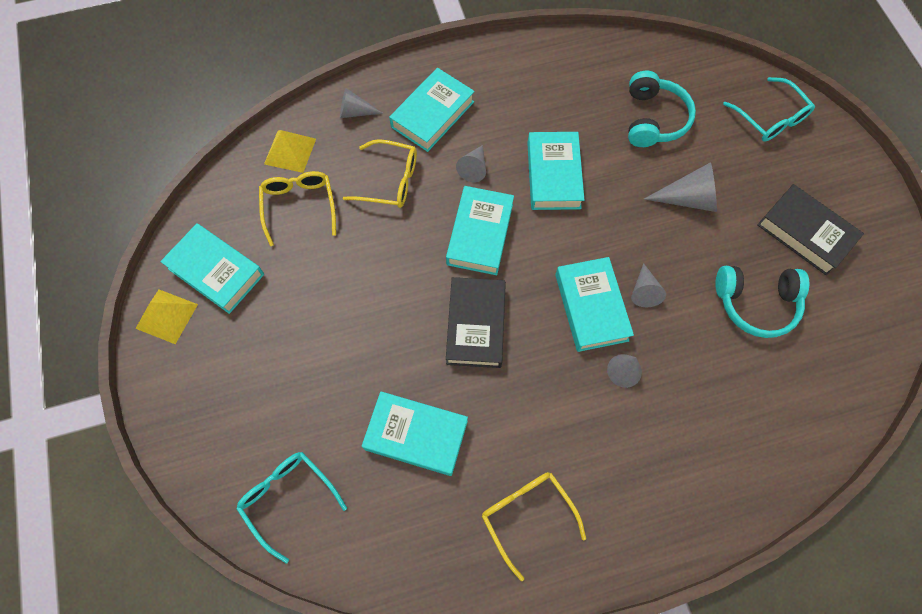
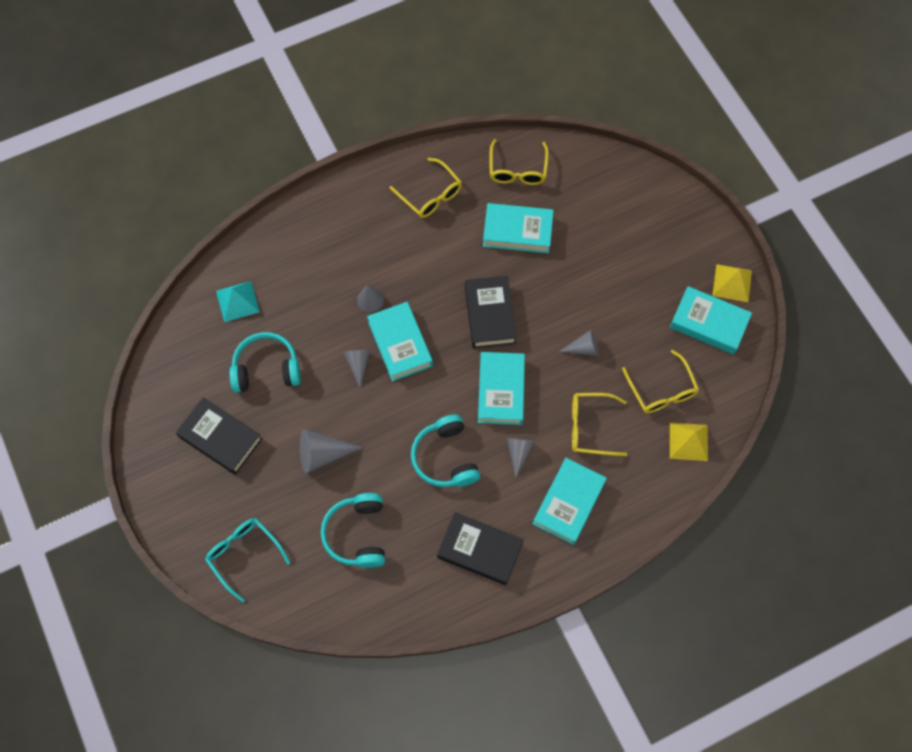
camera: 170 degrees right, 0 degrees up
turquoise glasses [236,452,347,563] -> none
grey cone [340,88,383,118] -> grey cone moved to [559,329,598,356]
turquoise book [527,132,584,210] -> turquoise headphones [411,414,480,487]
none -> turquoise pyramid [216,281,260,322]
none -> black book [437,512,524,585]
none -> yellow glasses [490,139,549,185]

